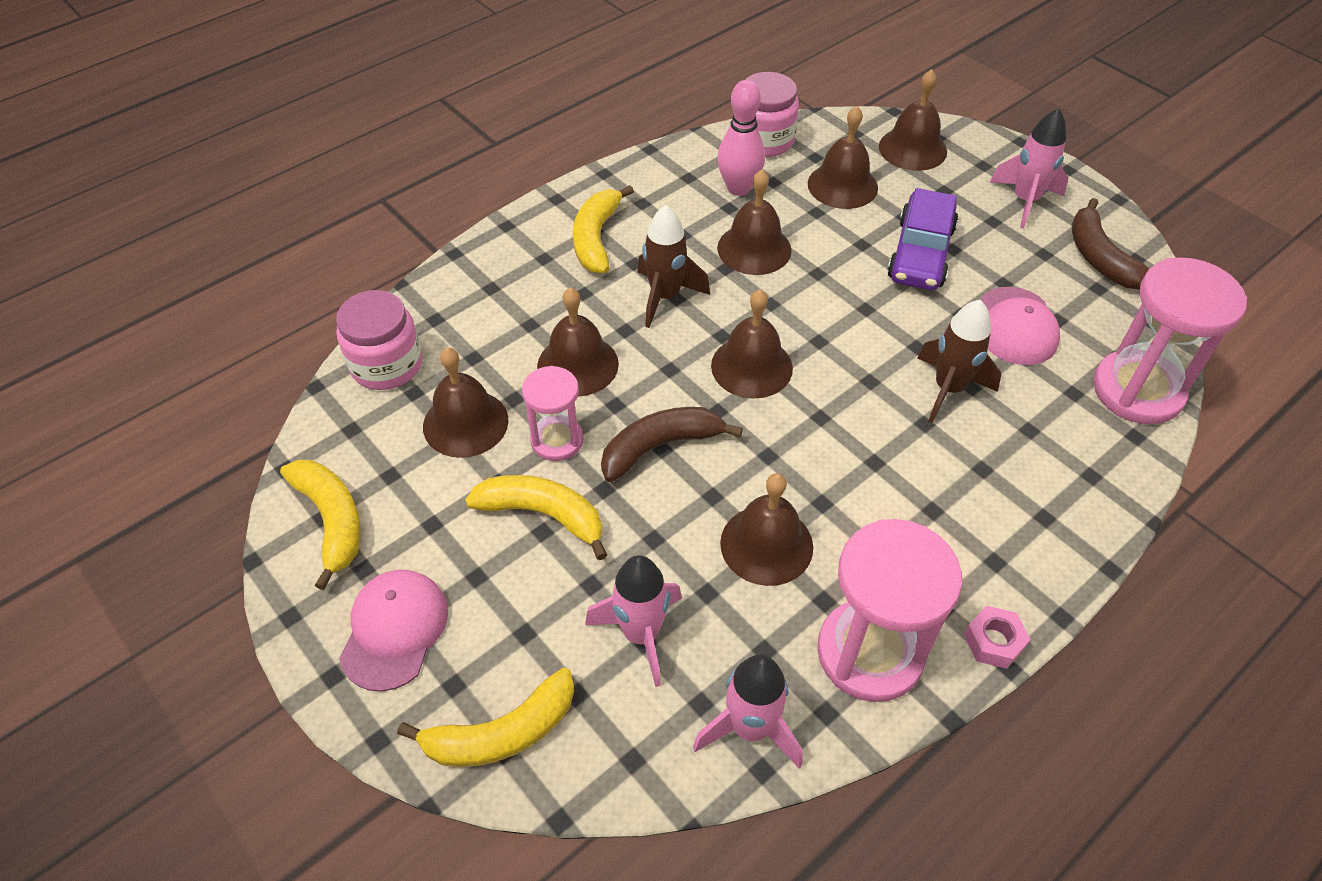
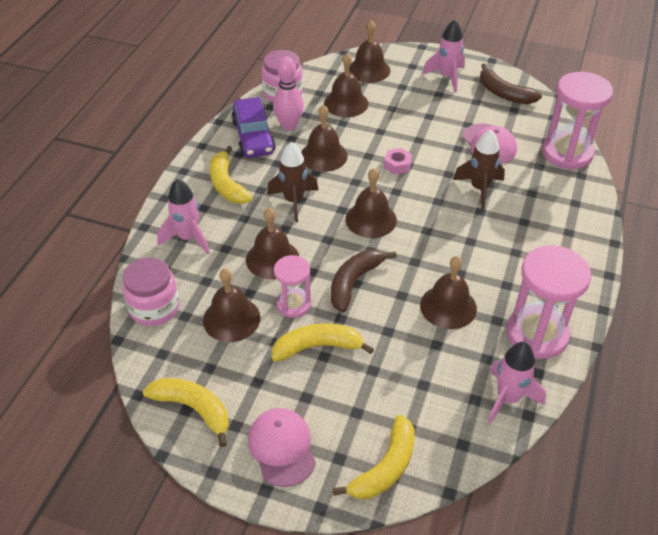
camera: 30 degrees left, 5 degrees down
pink rocket [585,555,682,687] -> pink rocket moved to [157,179,210,254]
purple car [887,188,958,290] -> purple car moved to [231,97,276,158]
pink nut [964,606,1031,669] -> pink nut moved to [384,148,412,175]

